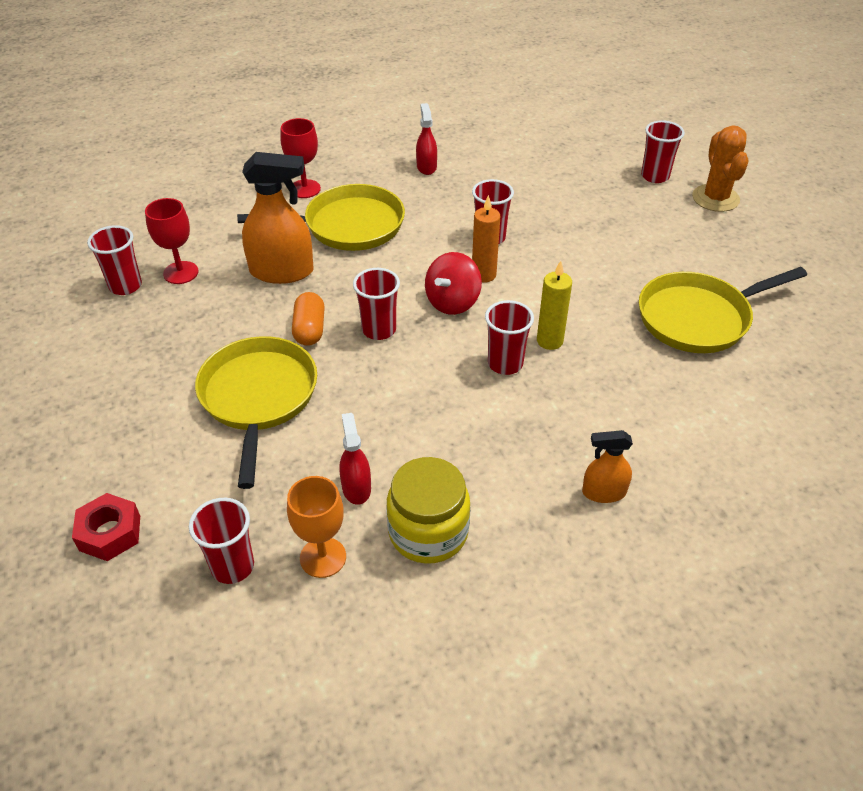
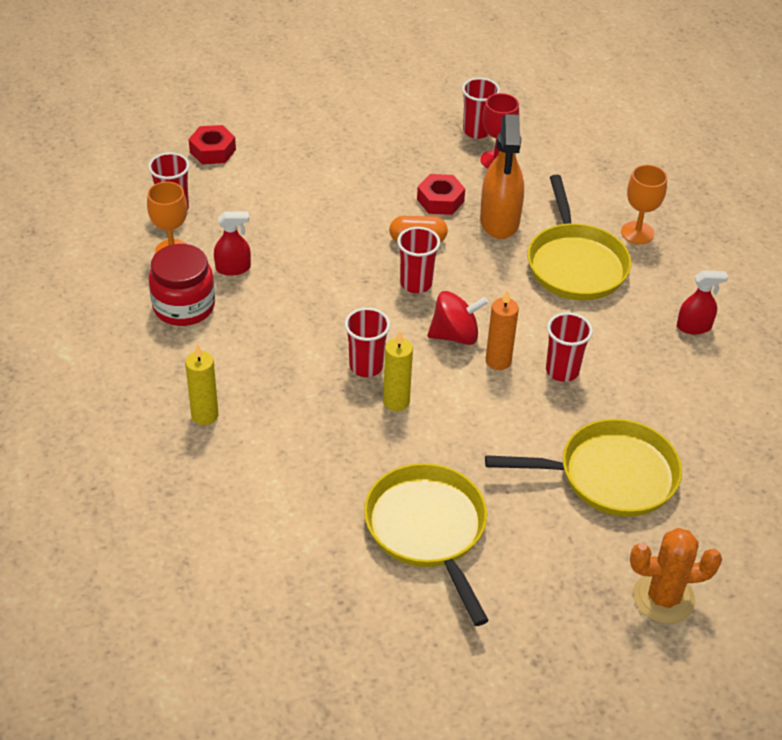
camera: 90 degrees right, 0 degrees up
yellow pan [195,336,317,489] -> yellow pan moved to [485,419,682,517]
red goblet [280,118,321,198] -> orange goblet [621,165,667,244]
yellow jar [387,457,470,564] -> red jar [149,244,215,326]
red spinning top [425,252,482,315] -> red spinning top turned 135 degrees clockwise [428,291,488,345]
orange spray bottle [582,430,633,503] -> yellow candle [185,344,219,425]
red cup [641,120,685,183] -> none
none -> red nut [417,174,465,215]

